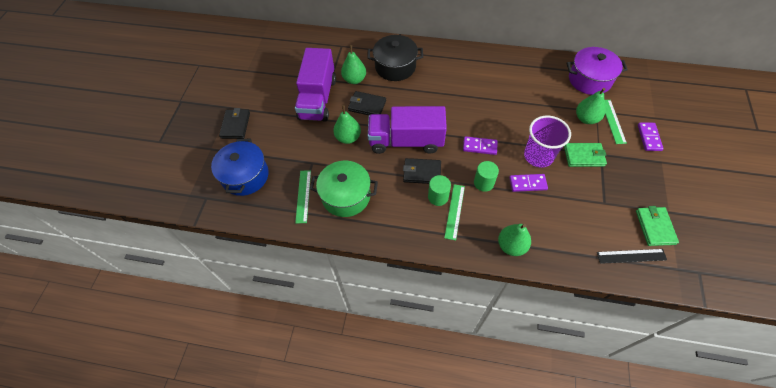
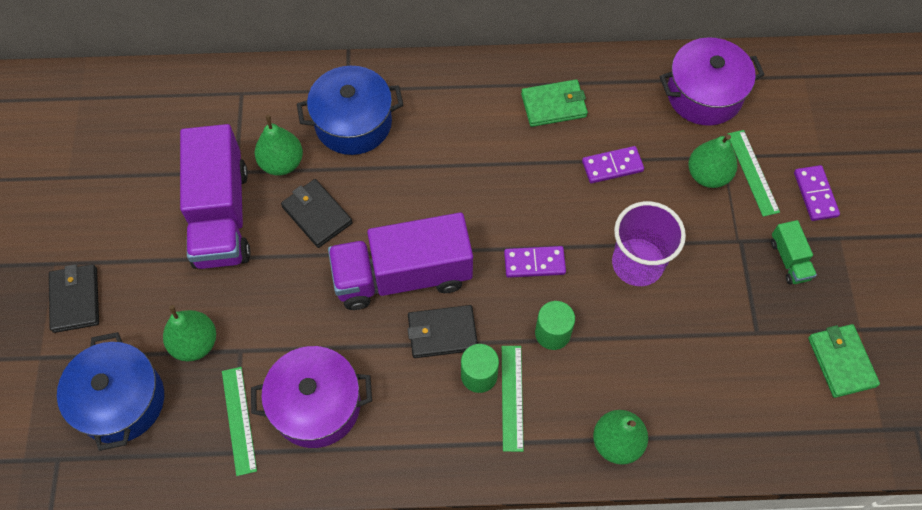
camera: 15 degrees left, 5 degrees up
green pot [310,161,378,217] -> purple pot [251,346,372,448]
green pear [333,105,361,144] -> green pear moved to [163,305,216,361]
black wallet [348,91,386,115] -> black wallet turned 45 degrees clockwise [281,179,353,248]
black pot [367,35,423,81] -> blue pot [297,66,403,155]
purple domino [509,174,548,192] -> purple domino moved to [582,146,644,183]
green wallet [564,143,607,167] -> green wallet moved to [521,79,588,127]
black ruler [597,249,667,264] -> none
none -> green truck [771,220,817,285]

